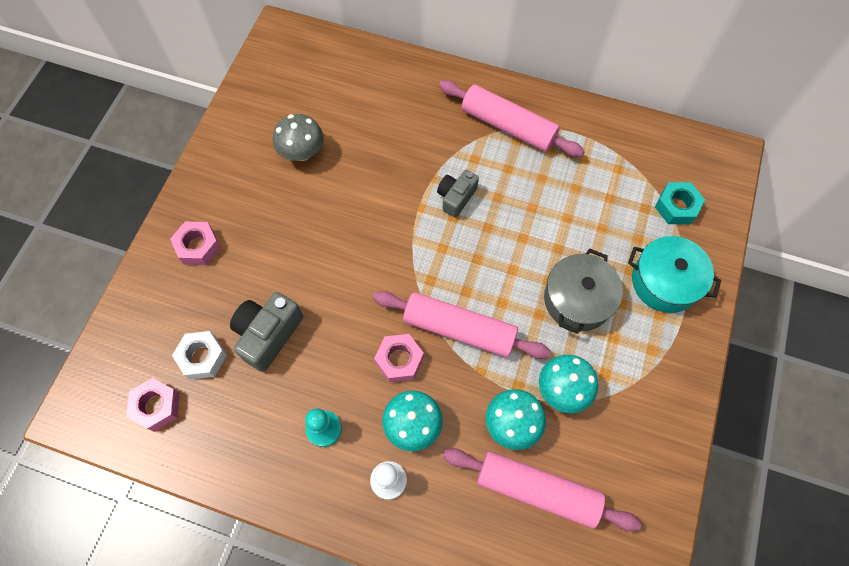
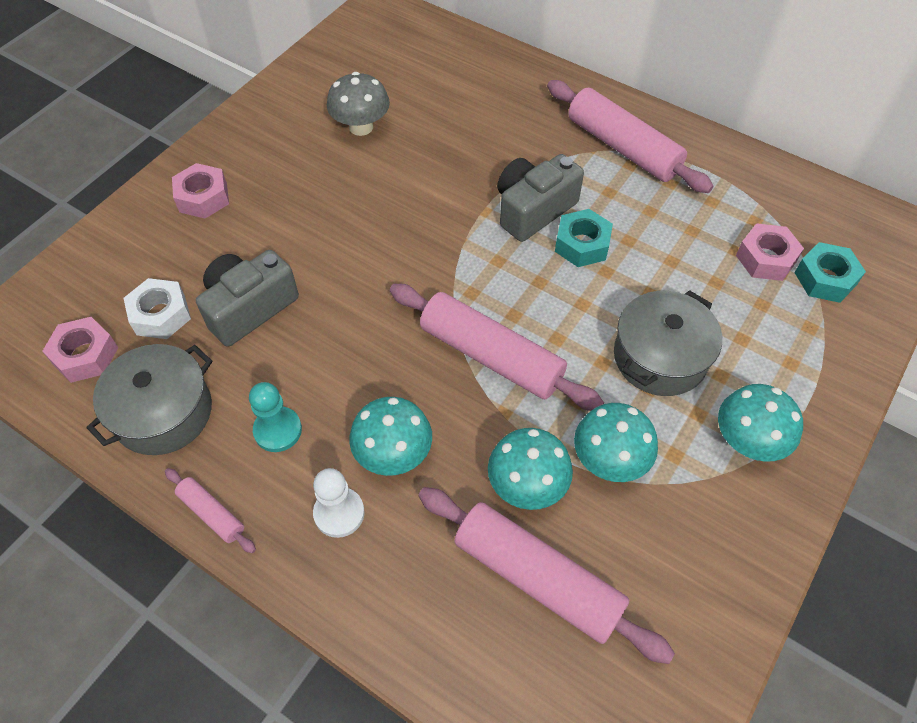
camera: 15 degrees right, 10 degrees down
pink nut [374,334,424,382] -> pink nut moved to [736,223,804,281]
grey camera [437,170,479,218] -> grey camera [497,154,584,242], size x1.52
turquoise pot [628,236,721,313] -> none
none -> grey pot [87,344,212,455]
none -> pink rolling pin [165,468,256,553]
none -> turquoise nut [555,209,613,267]
none -> turquoise mushroom [718,384,803,462]

